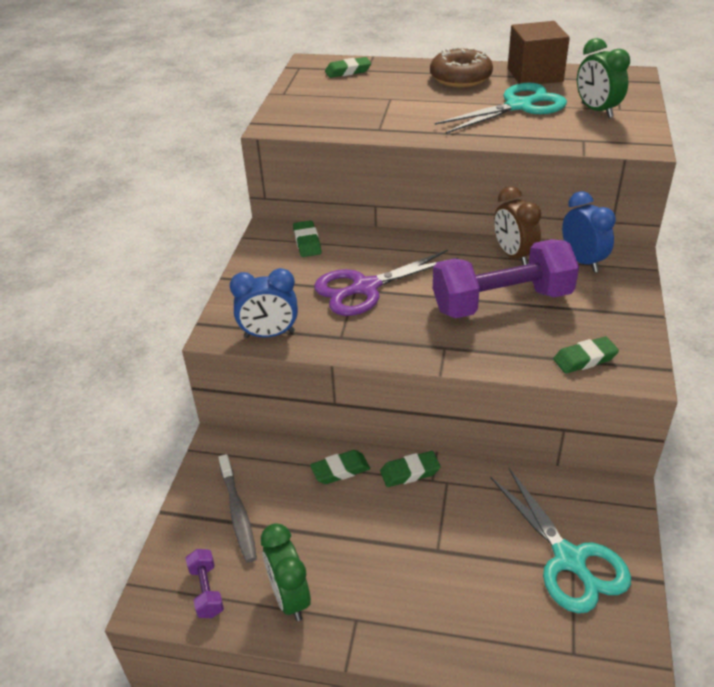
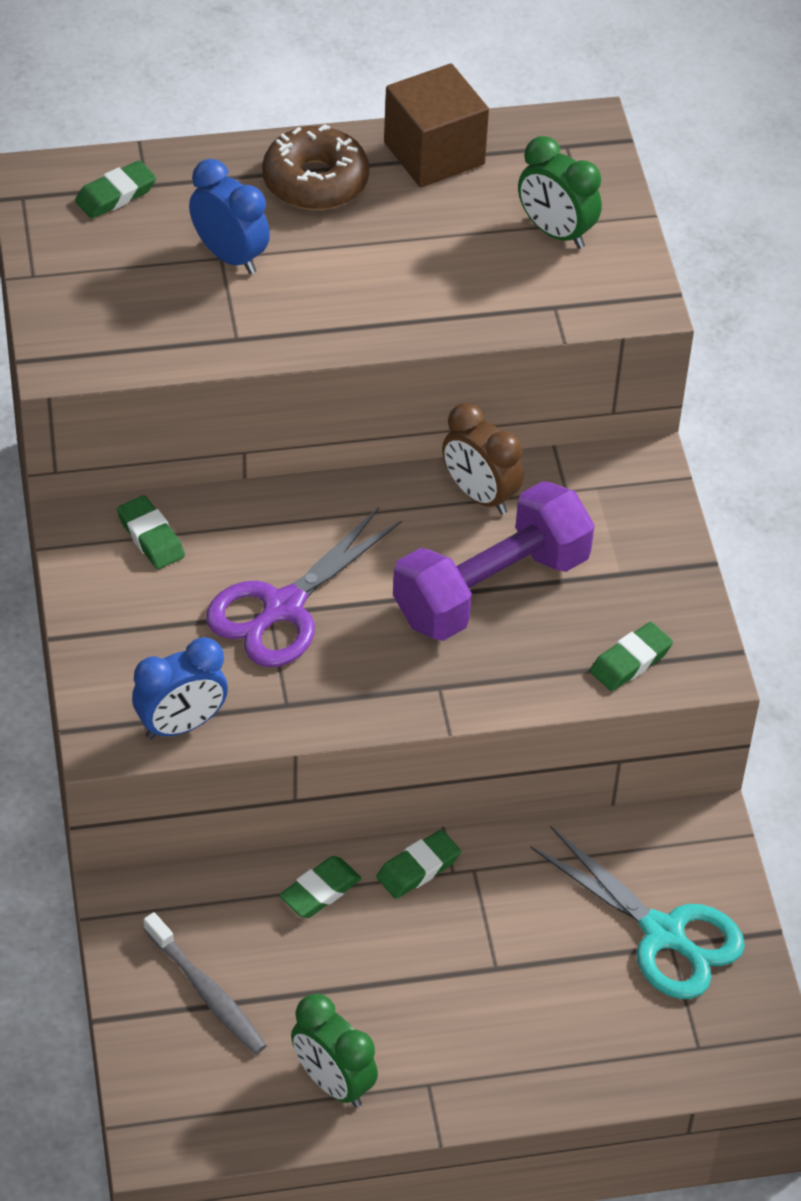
camera: 25 degrees left, 10 degrees up
purple dumbbell [186,549,224,618] -> none
turquoise scissors [435,83,567,134] -> none
blue clock [562,191,616,272] -> blue clock moved to [189,159,270,274]

